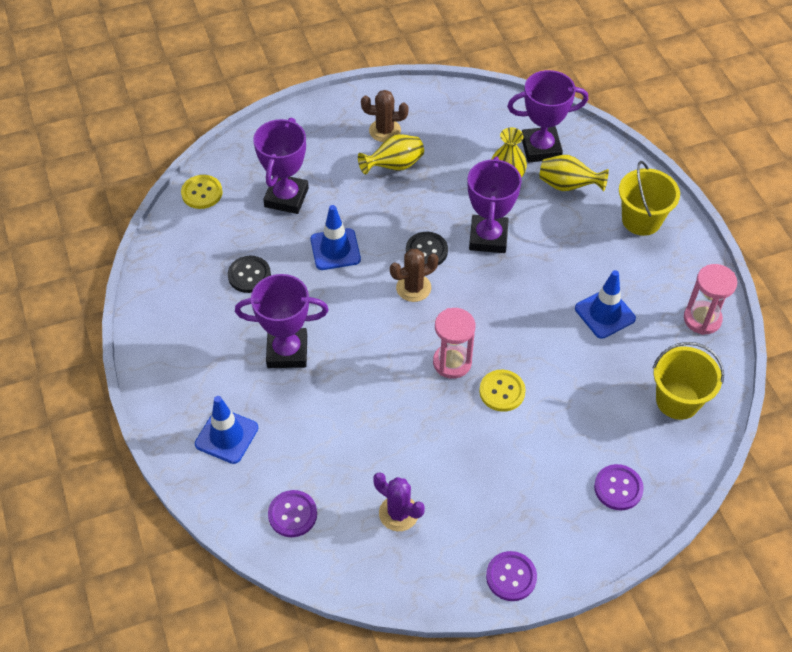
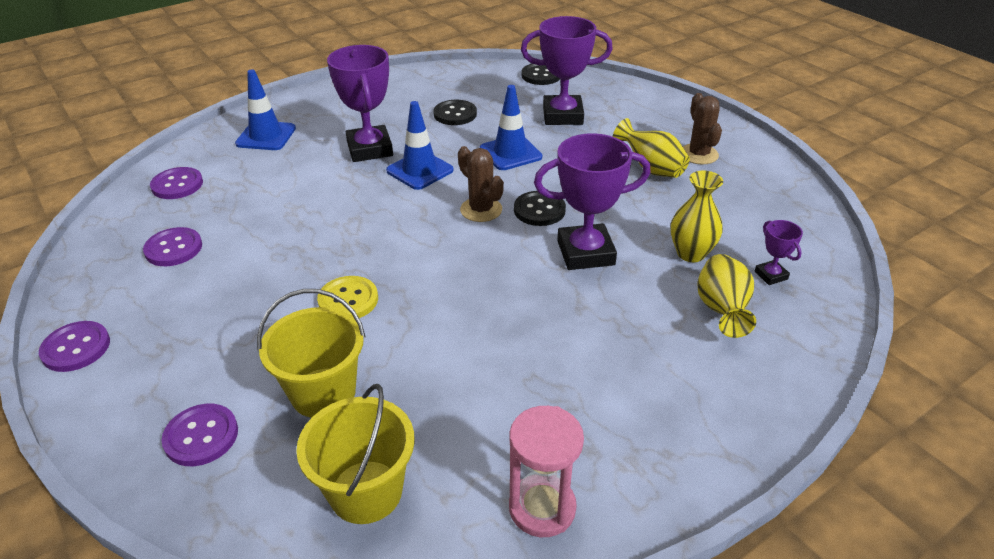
camera: 75 degrees right, 15 degrees down
yellow button [181,175,222,209] -> black button [521,64,560,85]
purple cactus [373,472,425,531] -> purple button [143,227,202,266]
pink hourglass [433,308,475,379] -> none
purple trophy [507,70,588,163] -> purple trophy [755,220,803,285], size x0.47
blue traffic cone [575,270,636,339] -> blue traffic cone moved to [386,101,454,190]
yellow bucket [619,161,680,236] -> yellow bucket moved to [257,289,365,418]

